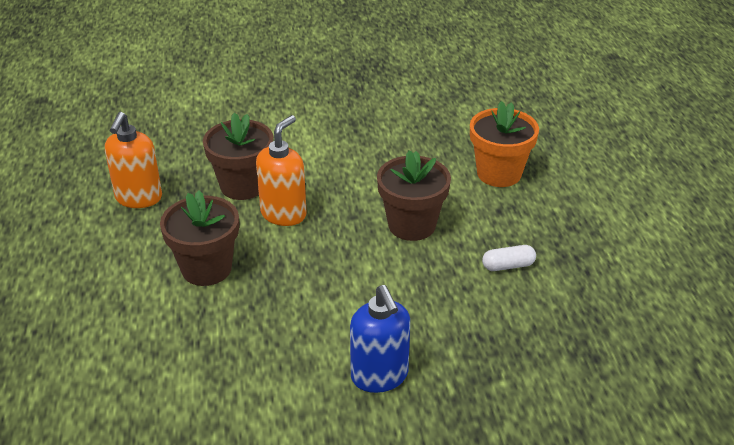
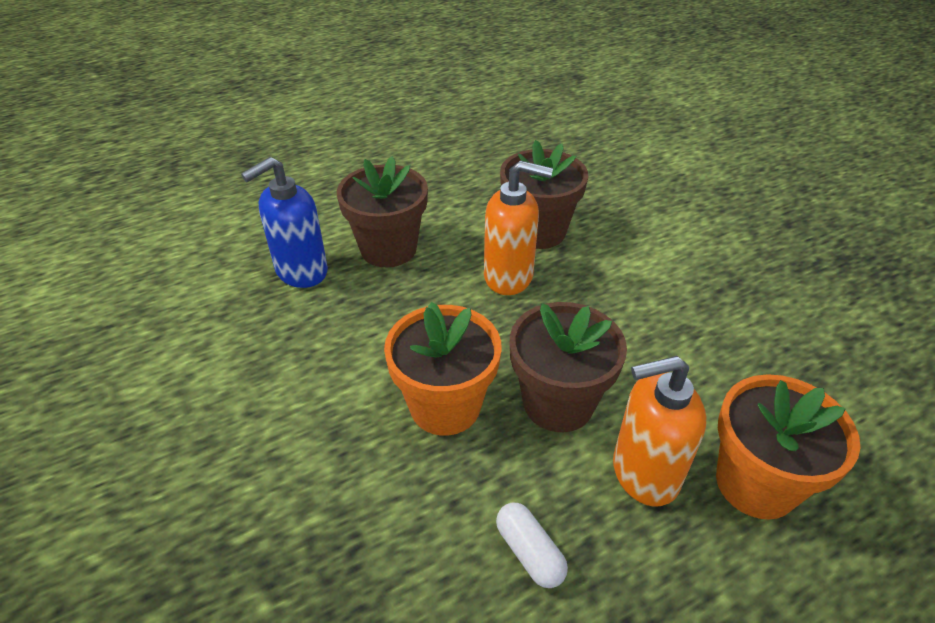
camera: 70 degrees right, 5 degrees up
orange soap dispenser [105,112,162,208] -> orange soap dispenser moved to [613,356,706,507]
blue soap dispenser [350,285,410,393] -> blue soap dispenser moved to [241,157,328,288]
none -> orange flower pot [384,302,502,436]

